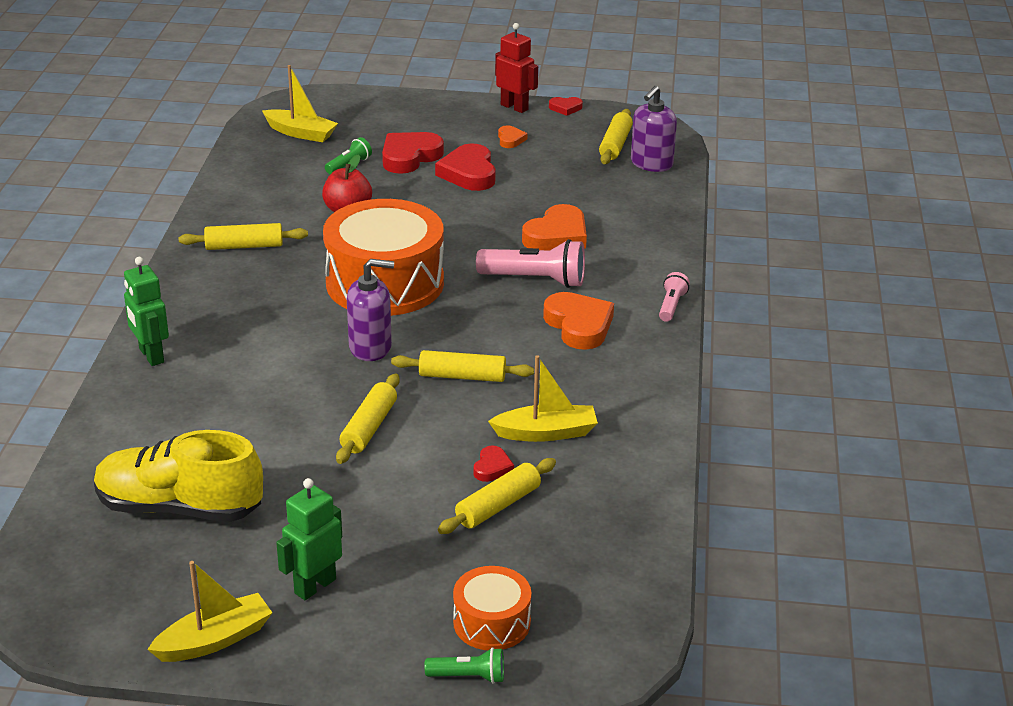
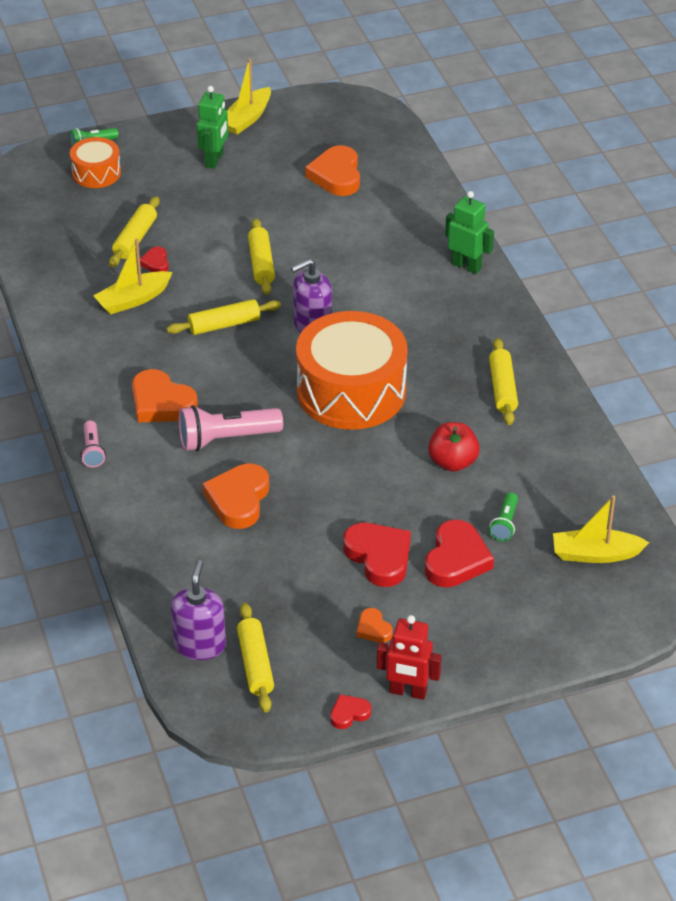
camera: 155 degrees right, 10 degrees up
yellow shoe [94,430,263,522] -> orange heart [305,145,360,196]
yellow rolling pin [178,223,308,250] -> yellow rolling pin turned 60 degrees counterclockwise [489,338,518,425]

